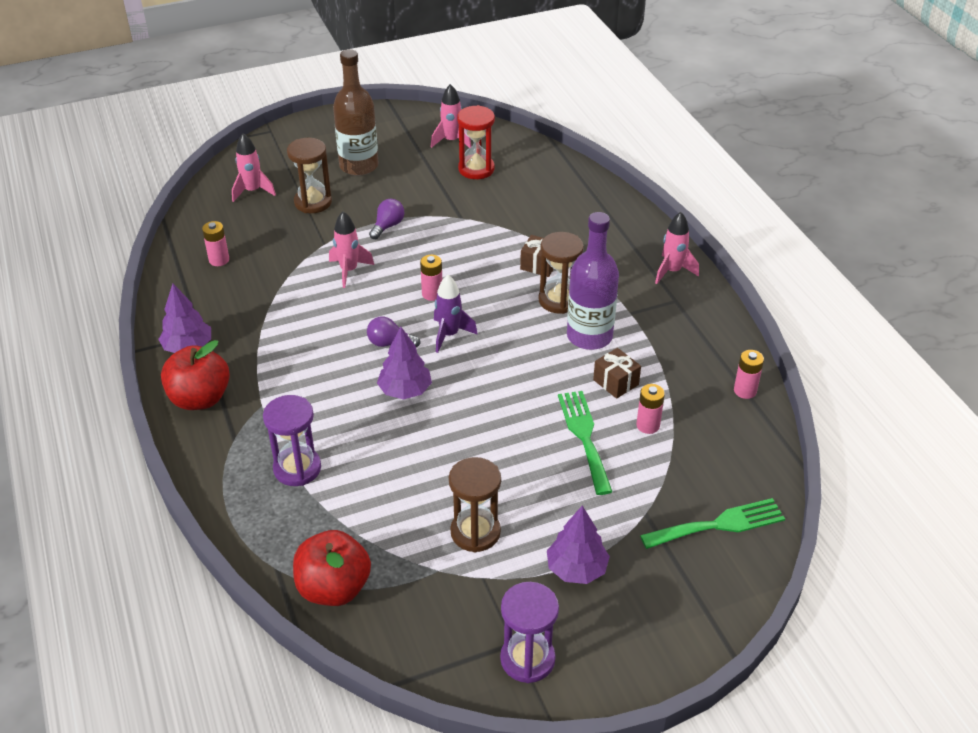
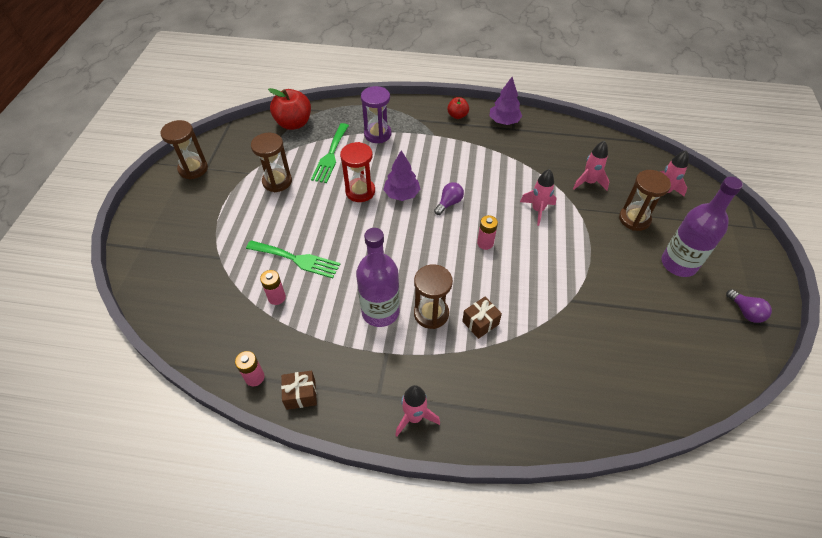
camera: 120 degrees right, 10 degrees up
red apple [161,340,230,410] -> red apple [447,97,469,119], size x0.55
pink battery [202,221,229,266] -> none
brown bottle [333,49,379,176] -> purple bottle [661,177,743,277]
purple light bulb [369,199,404,239] -> purple light bulb moved to [726,289,772,323]
pink rocket [430,84,471,148] -> pink rocket moved to [573,141,609,190]
purple rocket [434,275,478,353] -> none
red hourglass [457,105,495,179] -> red hourglass moved to [340,142,375,202]
purple hourglass [500,582,559,683] -> brown hourglass [160,120,208,179]
purple tree [547,505,610,584] -> none
brown gift [593,348,641,399] -> brown gift moved to [281,371,317,410]
green fork [640,498,785,549] -> green fork moved to [311,123,349,183]

